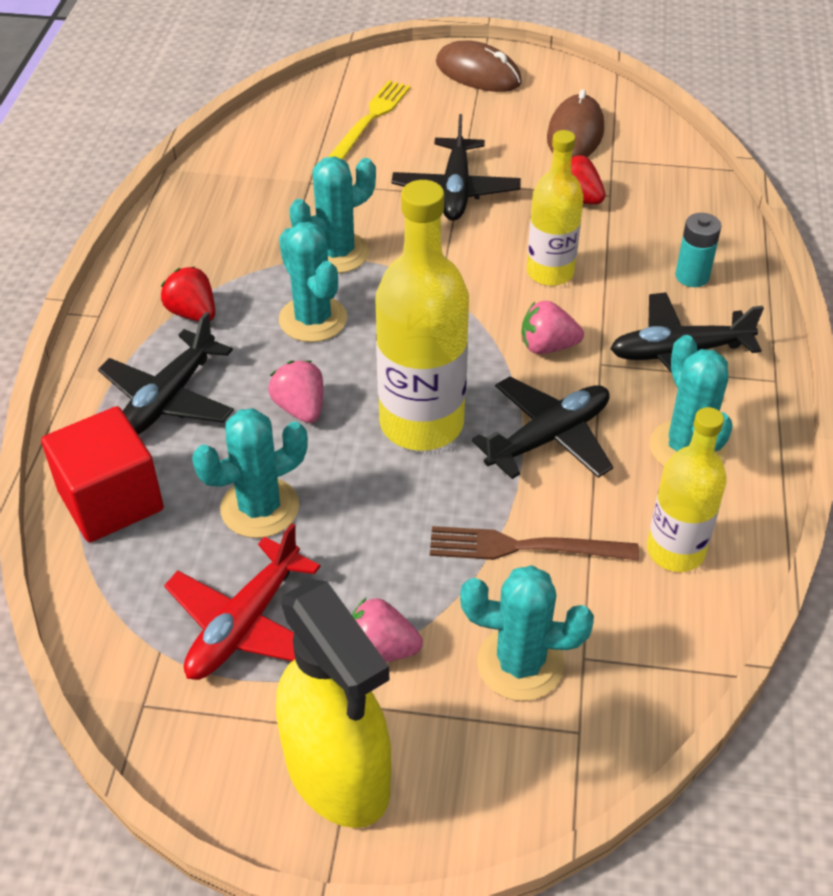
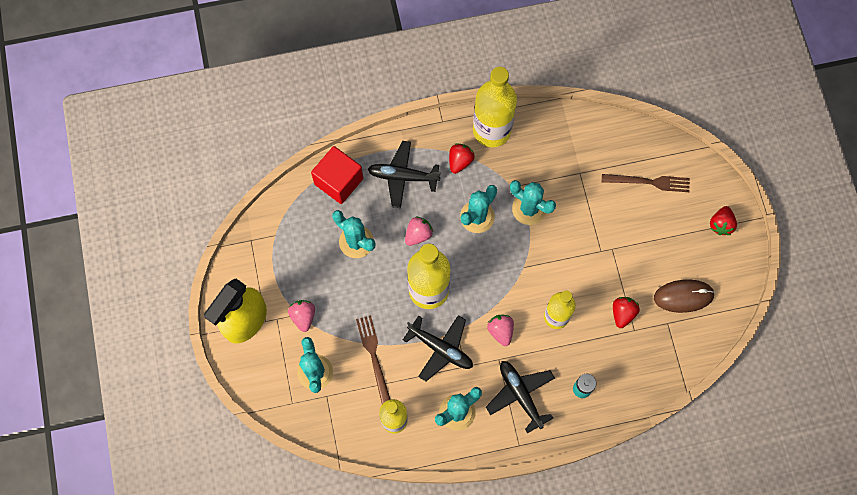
camera: 70 degrees right, 25 degrees up
red plane [164,523,321,680] -> none
yellow fork [328,80,411,159] -> brown fork [602,174,690,192]
black plane [391,114,521,221] -> none
brown mouse [436,41,522,92] -> red strawberry [710,206,737,235]
none -> yellow bottle [473,67,517,147]

